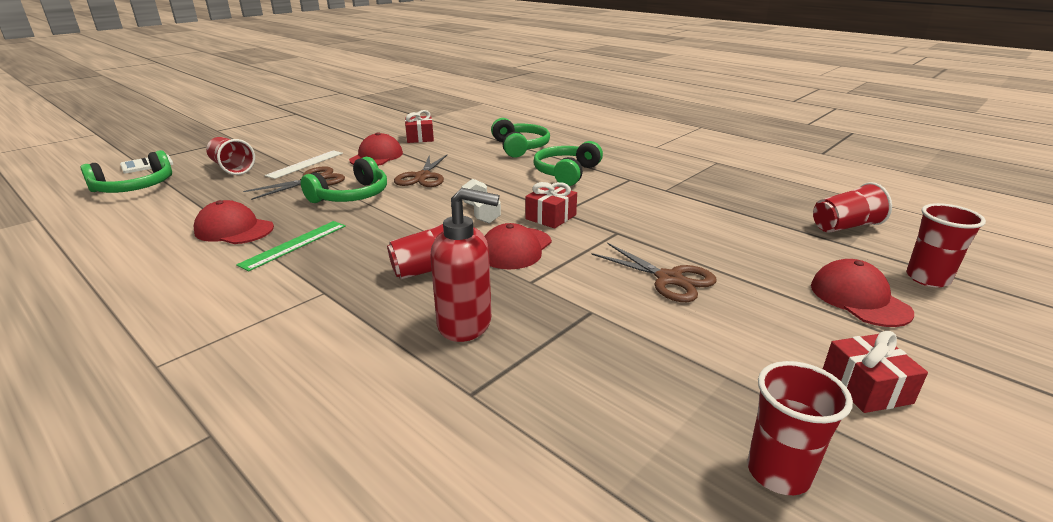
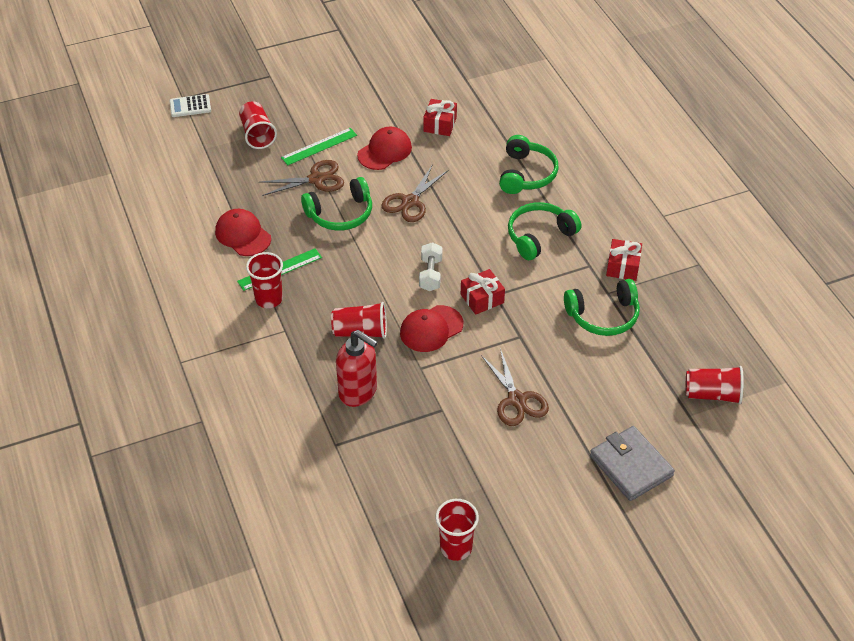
camera: 25 degrees right, 20 degrees up
green headphones [81,150,172,193] -> green headphones moved to [564,279,640,336]
white ruler [265,150,343,179] -> green ruler [281,128,357,165]
red cap [811,259,914,327] -> grey wallet [590,426,675,501]
red gift [823,331,928,413] -> red gift moved to [606,239,642,281]
red cup [906,203,986,287] -> red cup moved to [246,252,283,308]

